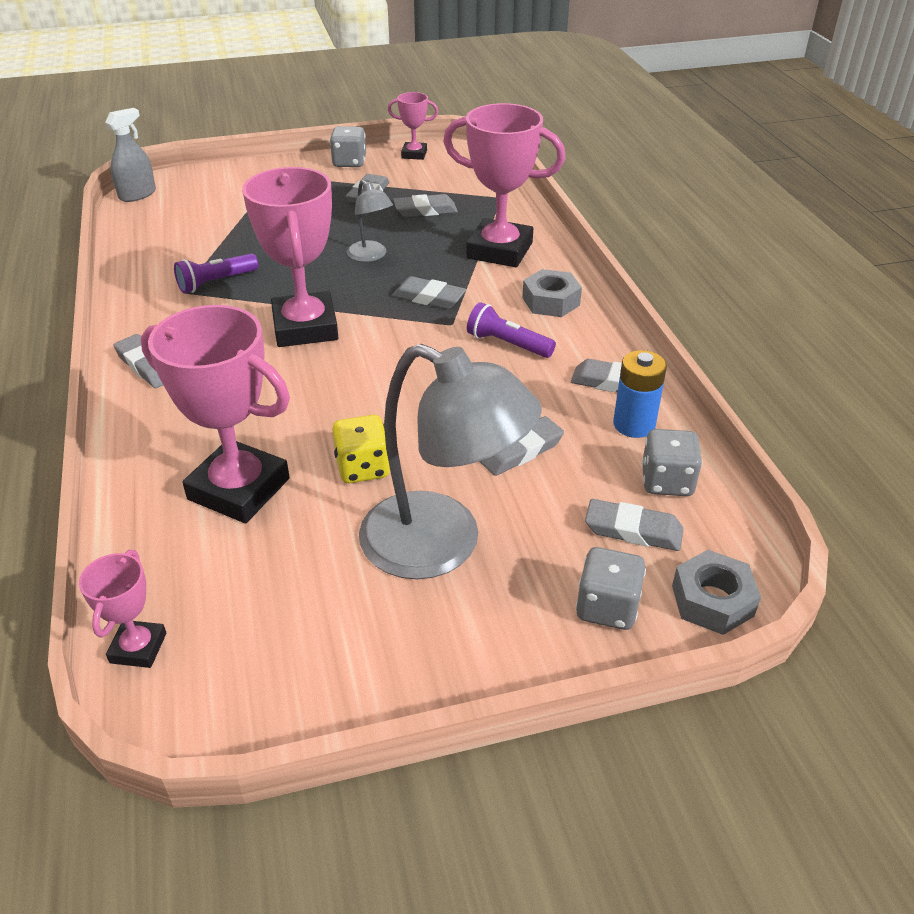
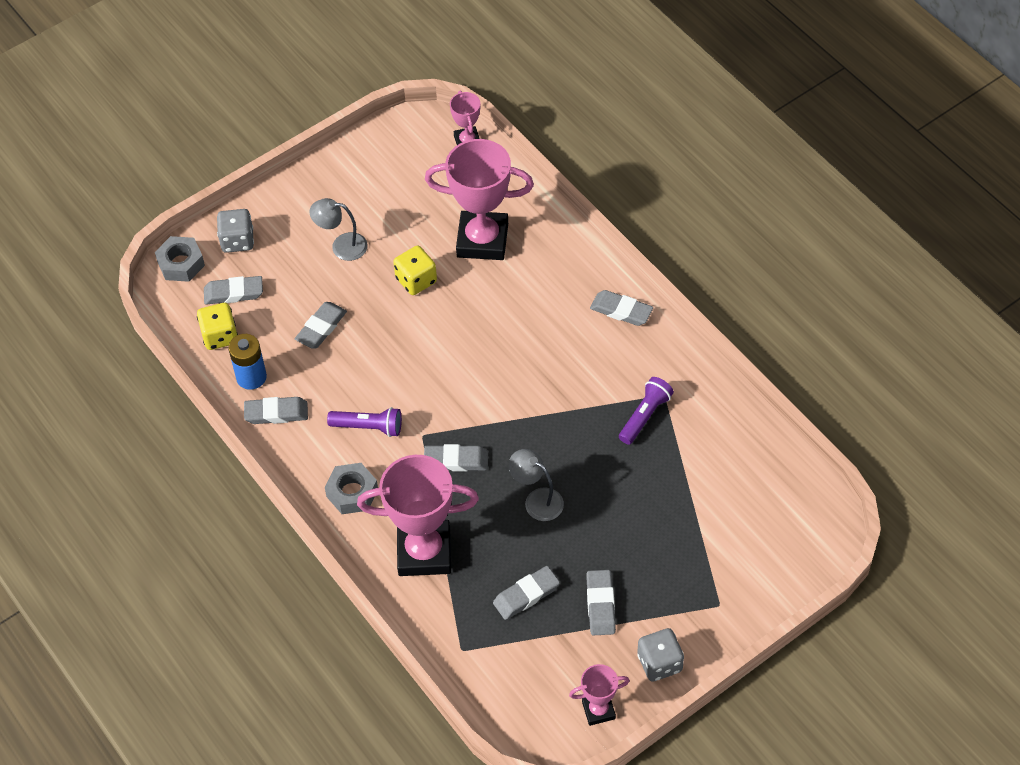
camera: 160 degrees right, 15 degrees up
grey spray bottle [105,108,156,202] -> none
pink trophy [242,167,338,347] -> none
grey lamp [359,344,542,579] -> grey lamp [310,198,368,261], size x0.48
grey dice [642,429,702,496] -> yellow dice [197,303,238,350]

